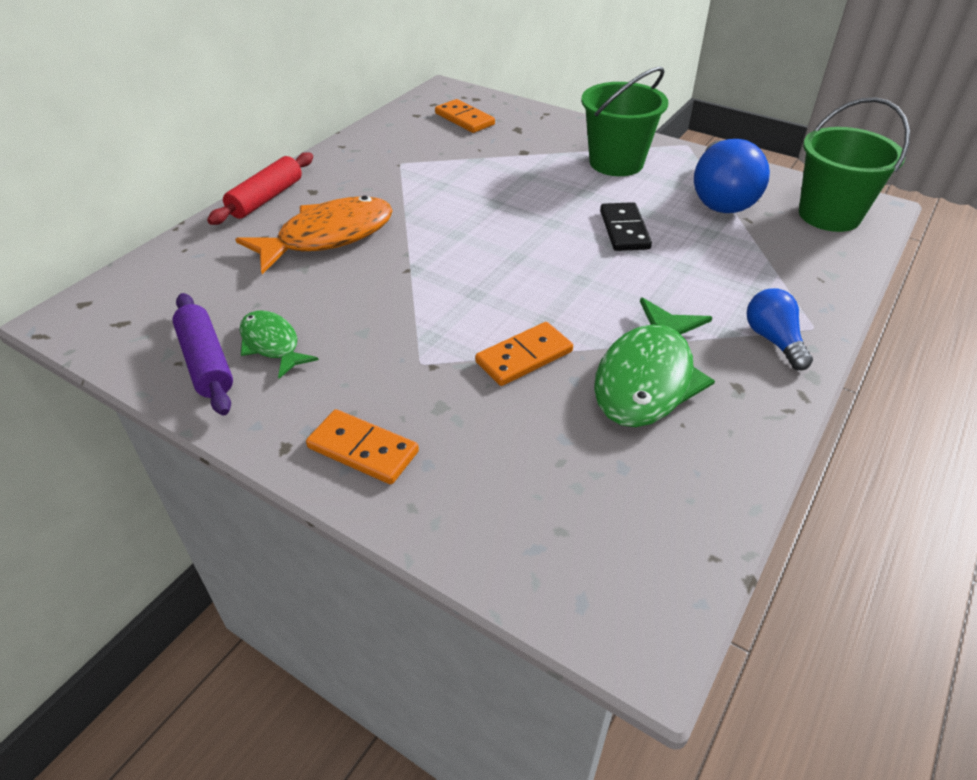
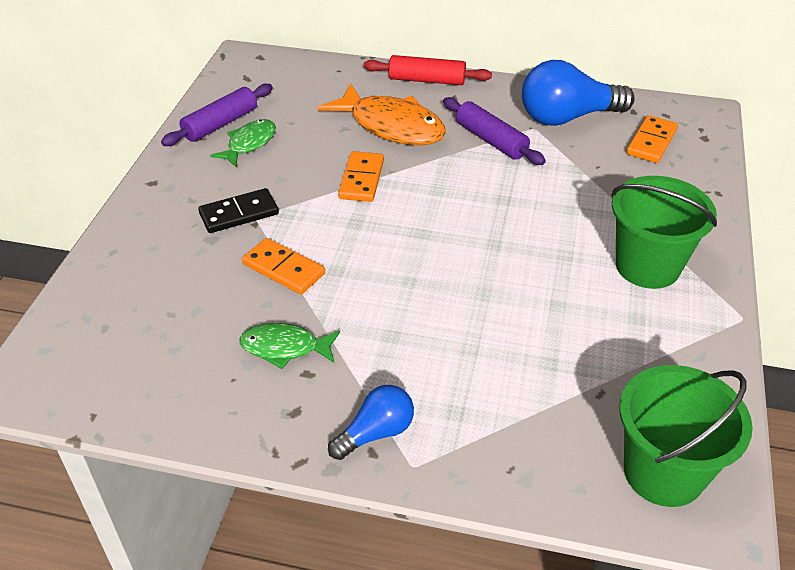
camera: 70 degrees right, 0 degrees up
orange domino [306,409,419,484] -> orange domino moved to [338,151,384,202]
green fish [594,297,715,427] -> green fish [239,323,340,369], size x0.57
black domino [600,202,652,251] -> black domino moved to [198,188,279,233]
blue light bulb [694,139,770,213] -> blue light bulb moved to [522,60,635,126]
none -> purple rolling pin [443,97,546,165]

